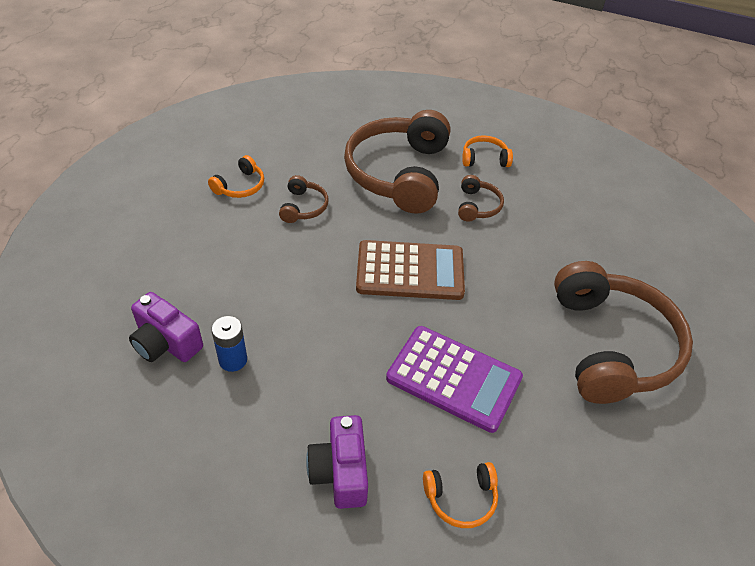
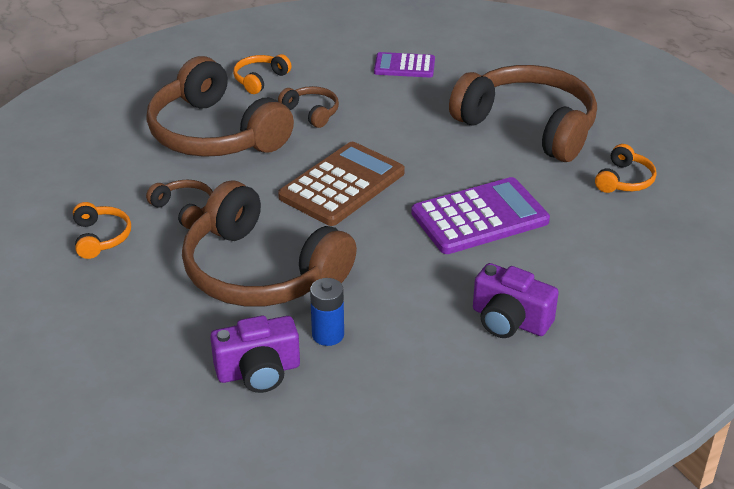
camera: 50 degrees left, 10 degrees down
orange headphones [423,462,498,528] -> orange headphones moved to [595,144,657,193]
none -> brown headphones [182,181,357,307]
none -> purple calculator [374,52,435,77]

